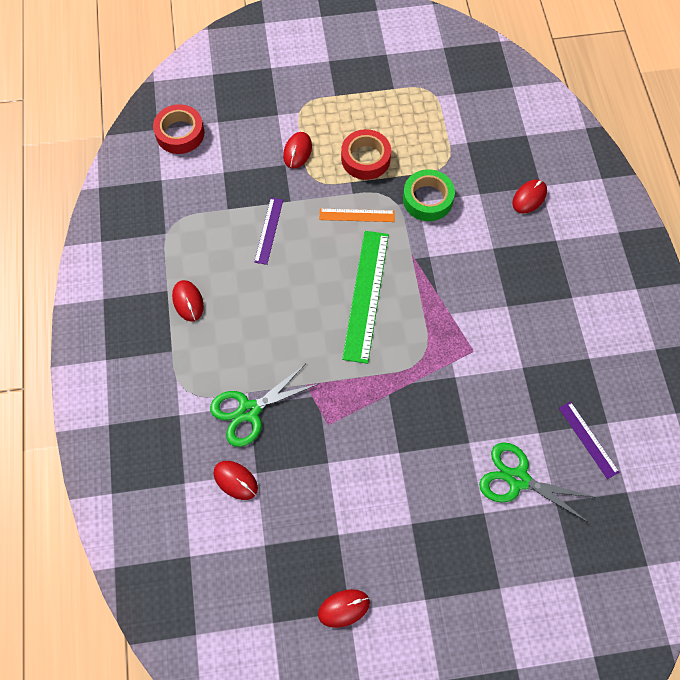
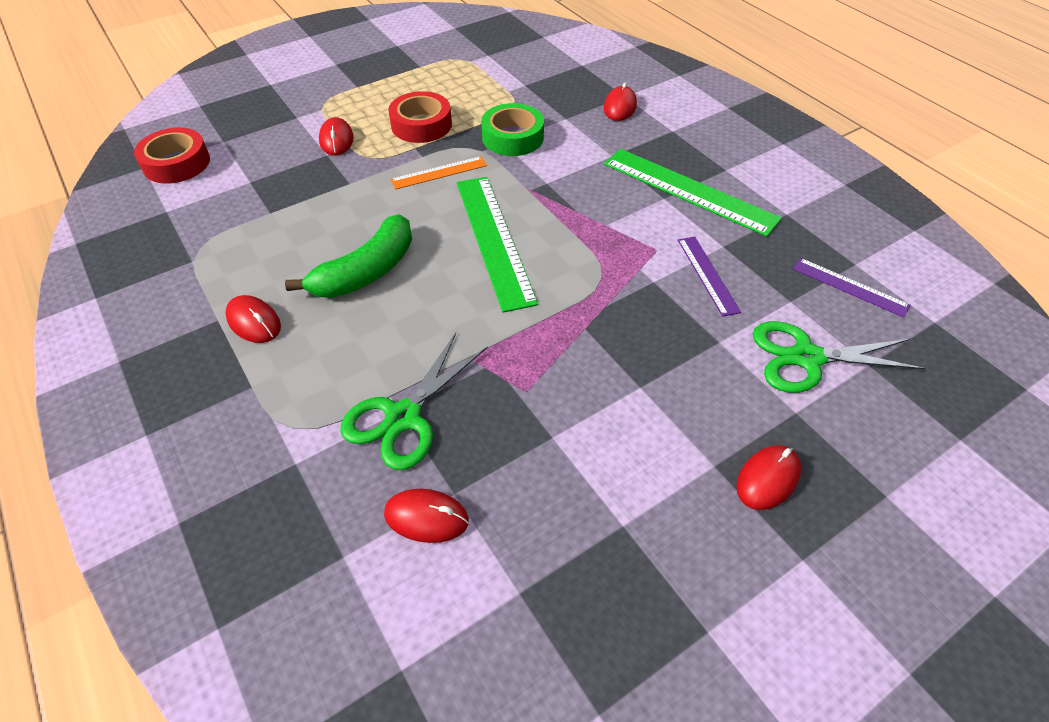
camera: 25 degrees left, 15 degrees down
purple ruler [254,198,283,265] -> purple ruler moved to [678,237,741,317]
red mouse [318,589,370,628] -> red mouse moved to [736,445,801,510]
none -> green banana [285,214,412,298]
none -> green ruler [604,149,782,237]

